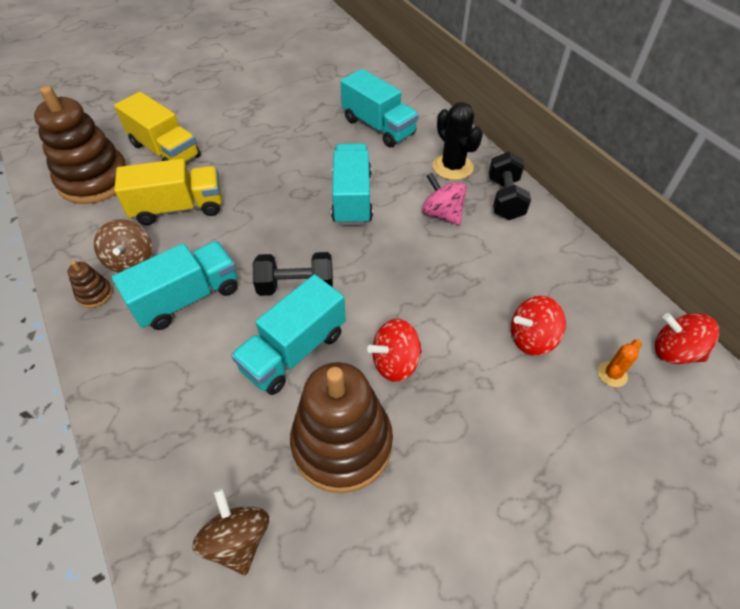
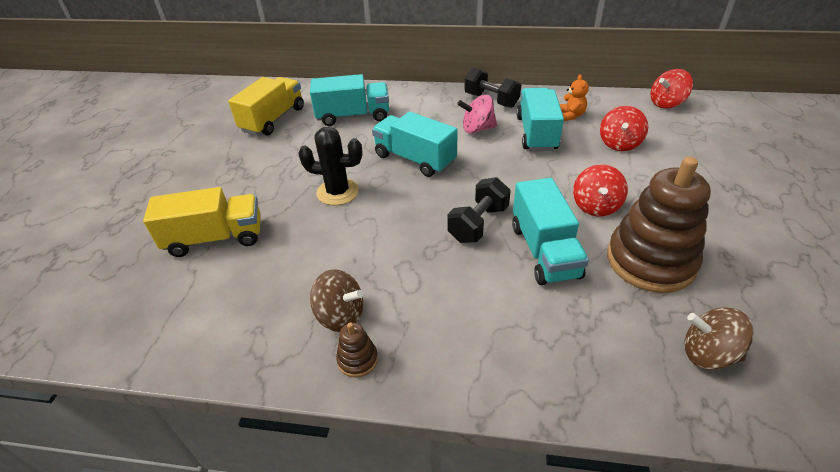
camera: 50 degrees left, 10 degrees down
brown stacking toy [34,86,127,204] -> none
turquoise truck [112,241,238,330] -> turquoise truck moved to [516,88,564,151]
yellow truck [114,159,222,225] -> yellow truck moved to [228,77,304,135]
black cactus [433,102,483,180] -> black cactus moved to [298,127,363,205]
orange cactus [598,340,642,387] -> none
none -> orange teddy bear [560,74,589,121]

